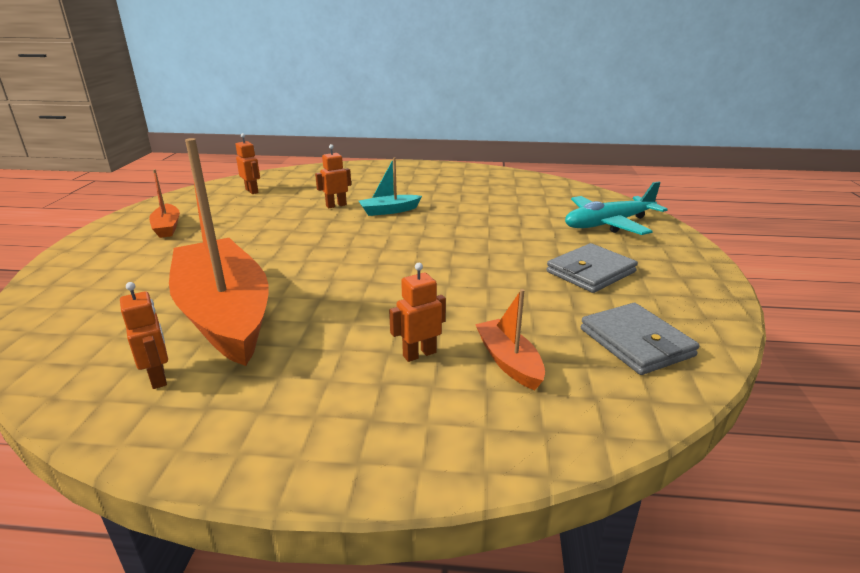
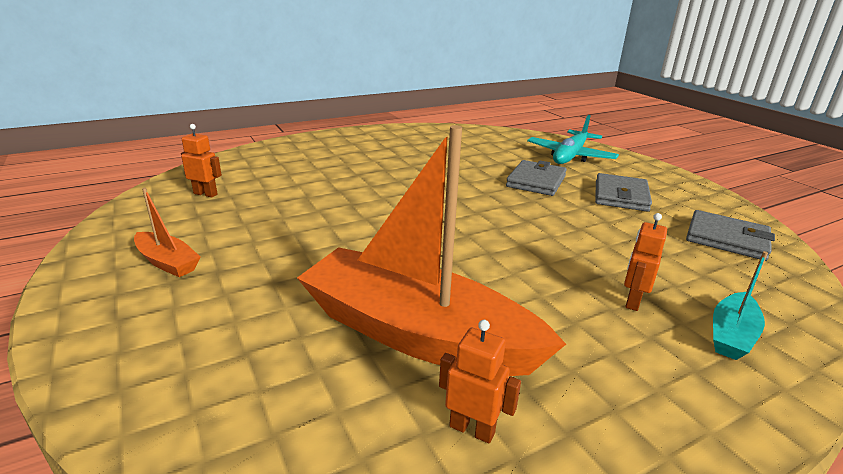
camera: 35 degrees left, 0 degrees up
orange robot [315,144,351,208] -> none
turquoise boat [359,158,422,216] -> turquoise boat moved to [713,251,768,360]
orange boat [475,289,545,390] -> none
none -> grey wallet [506,160,567,196]

